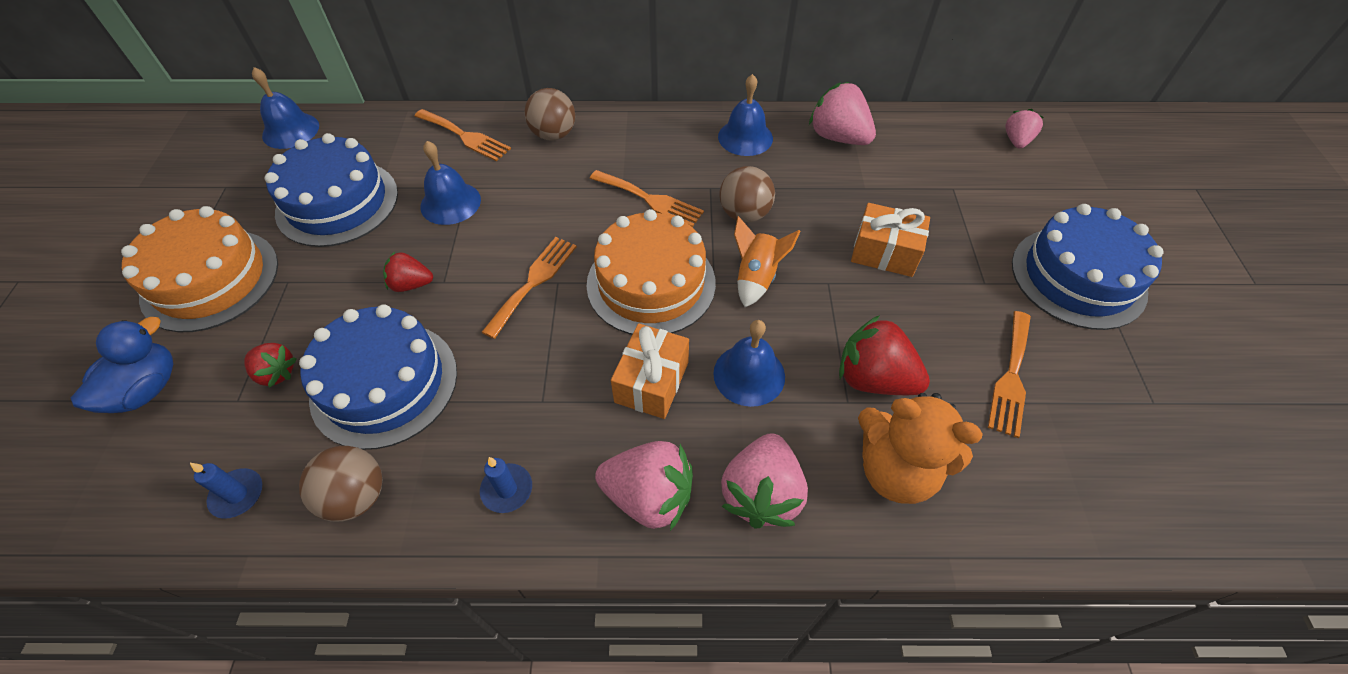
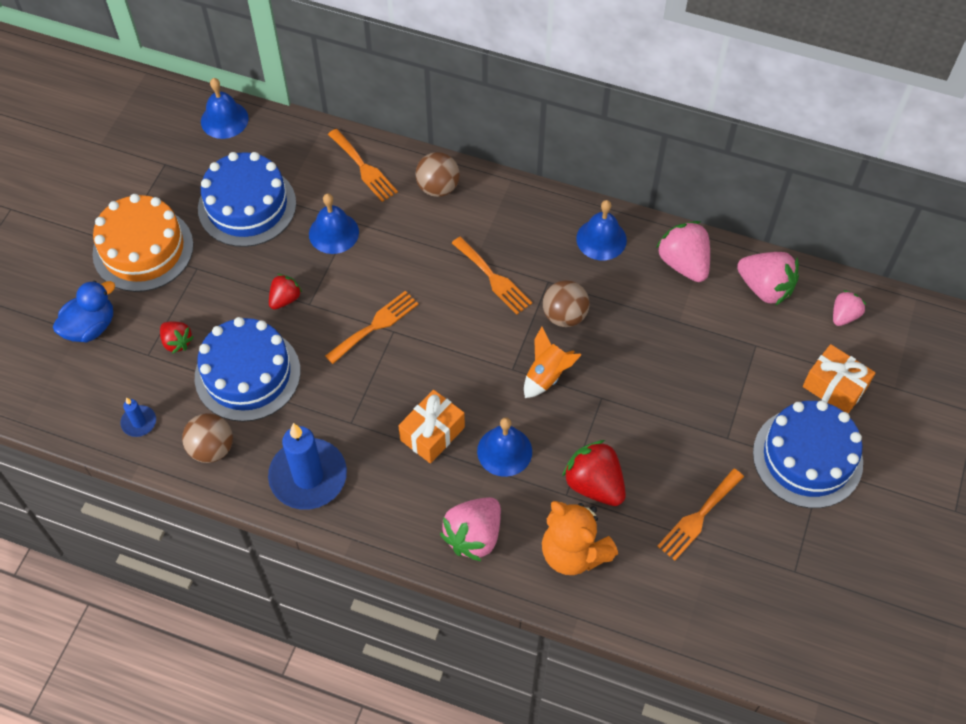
camera: 20 degrees right, 5 degrees up
red strawberry [383,252,433,292] -> red strawberry turned 105 degrees clockwise [269,274,302,310]
blue candle [480,457,532,513] -> blue candle [268,423,347,510], size x2.16
orange cake [586,209,716,335] -> none
pink strawberry [595,441,693,531] -> pink strawberry moved to [737,252,799,306]
orange gift [851,203,930,277] -> orange gift moved to [803,344,876,414]

